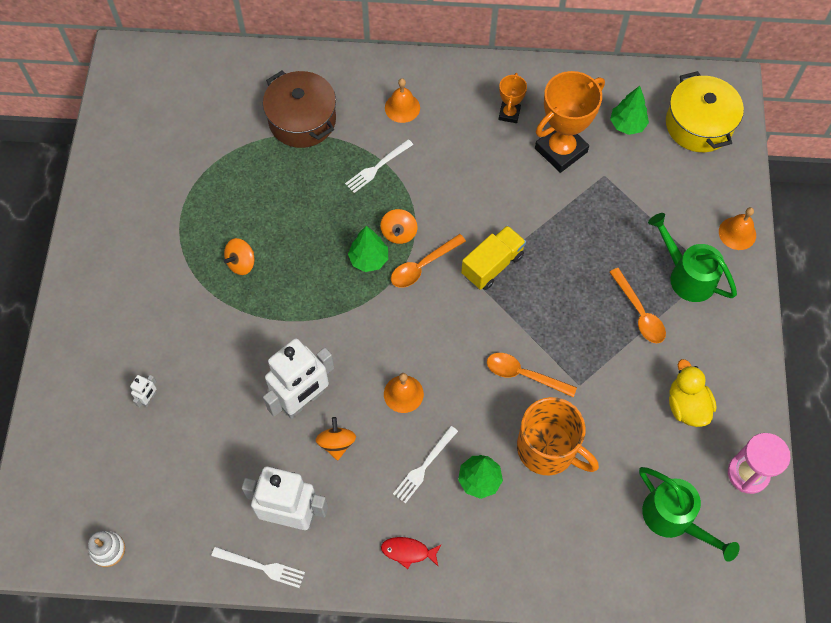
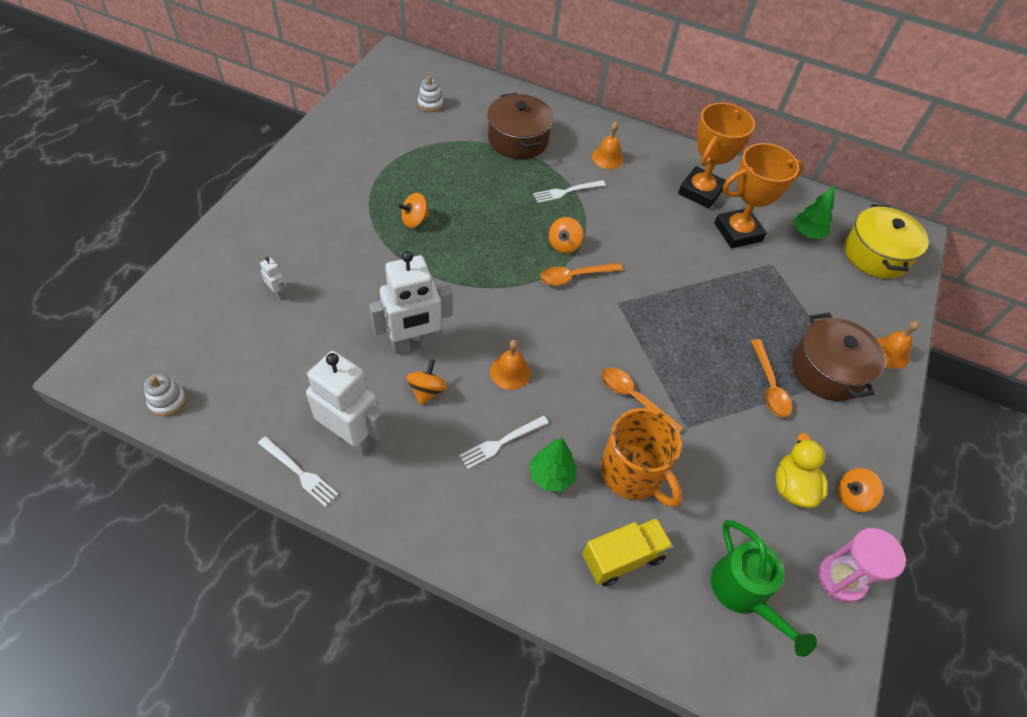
camera: 15 degrees right, 10 degrees down
white robot [130,375,157,407] -> white robot turned 90 degrees counterclockwise [260,257,286,299]
green tree [348,226,388,272] -> none
red fish [381,537,442,569] -> none
yellow truck [461,225,526,290] -> yellow truck moved to [582,518,673,587]
orange trophy [499,73,527,123] -> orange trophy [678,103,755,208], size x1.98
green watering can [648,213,737,302] -> brown pot [792,313,885,401]
none -> white stacking toy [418,76,443,112]
none -> orange spinning top [838,468,883,512]

